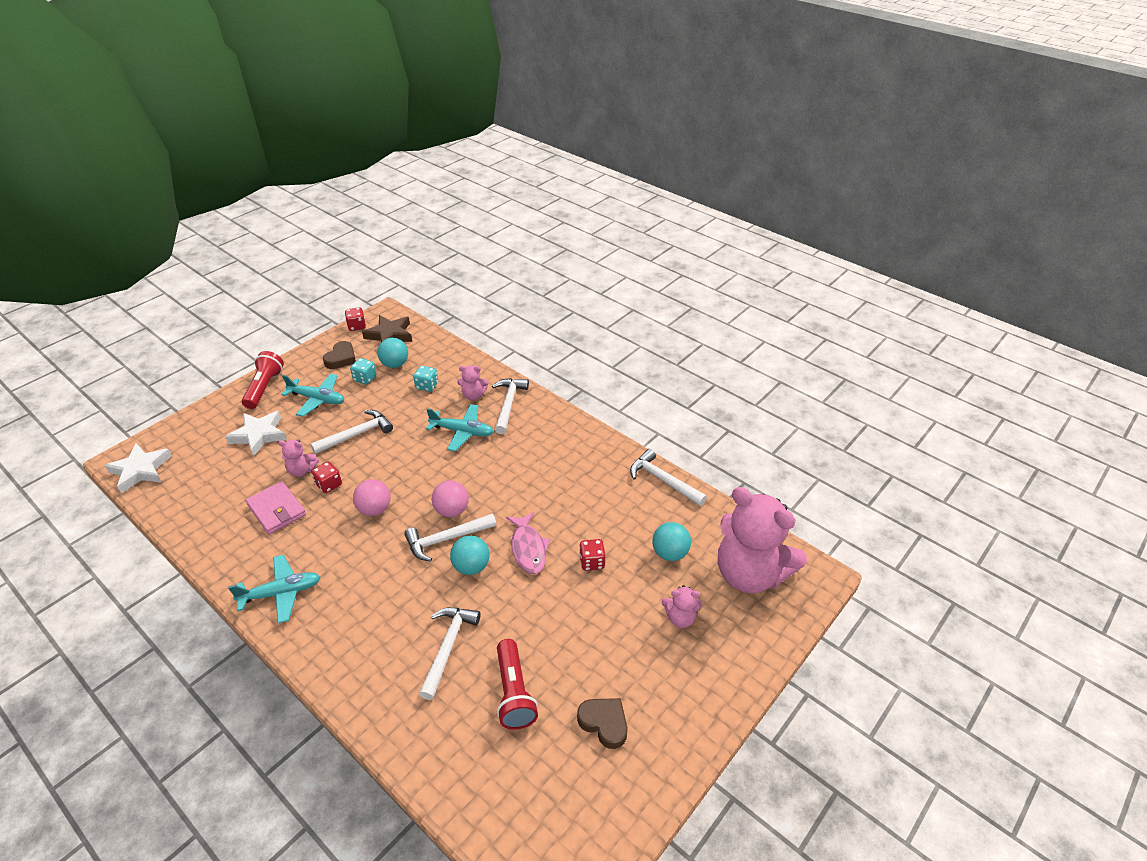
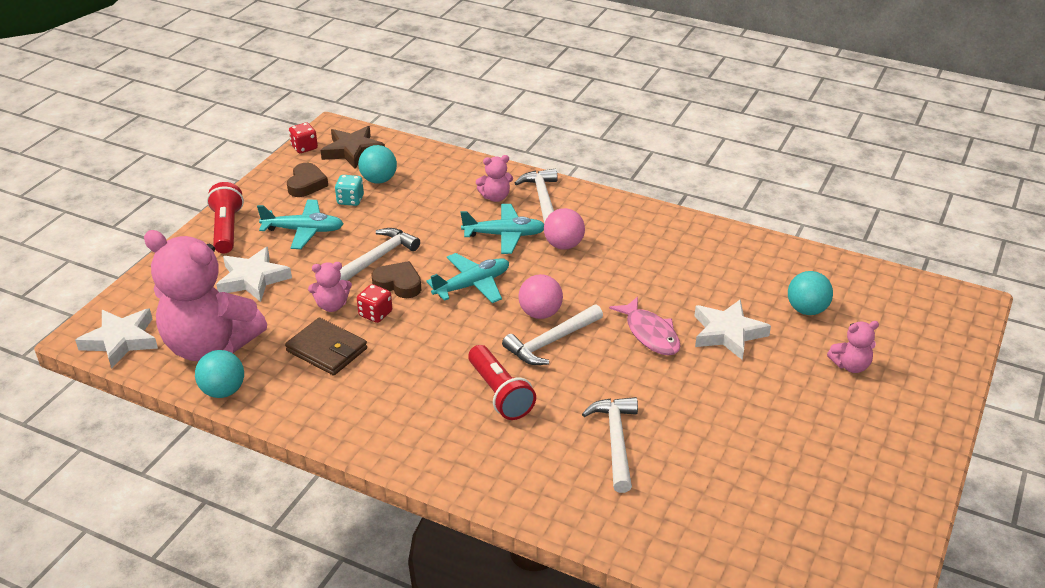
camera: 15 degrees left, 5 degrees down
turquoise plane [228,555,320,623] -> turquoise plane moved to [426,253,509,303]
pink wallet [246,481,306,534] -> brown wallet [285,318,367,376]
pink ball [353,479,391,516] -> pink ball moved to [544,208,585,249]
turquoise dice [413,366,438,392] -> none
turquoise ball [450,535,490,575] -> turquoise ball moved to [195,350,244,398]
red flashlight [497,639,538,730] -> red flashlight moved to [468,345,536,420]
brown heart [577,698,628,749] -> brown heart moved to [372,261,421,298]
red dice [579,539,605,571] -> white star [694,299,771,360]
white hammer [630,449,707,506] -> none
pink teddy bear [718,487,807,593] -> pink teddy bear moved to [144,230,267,361]

